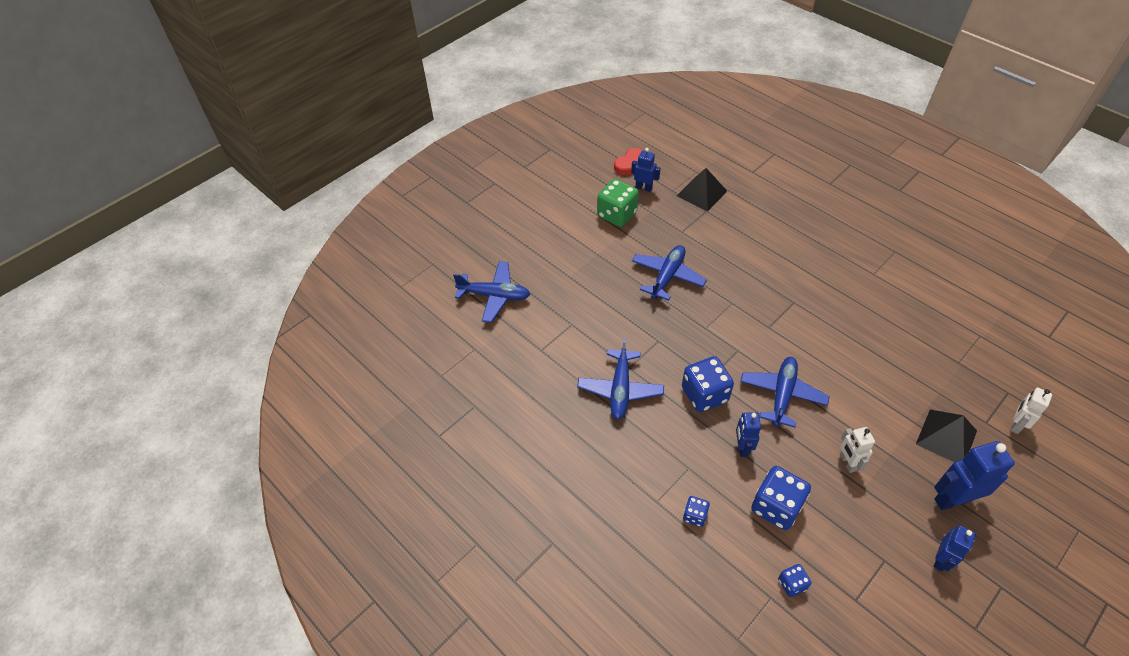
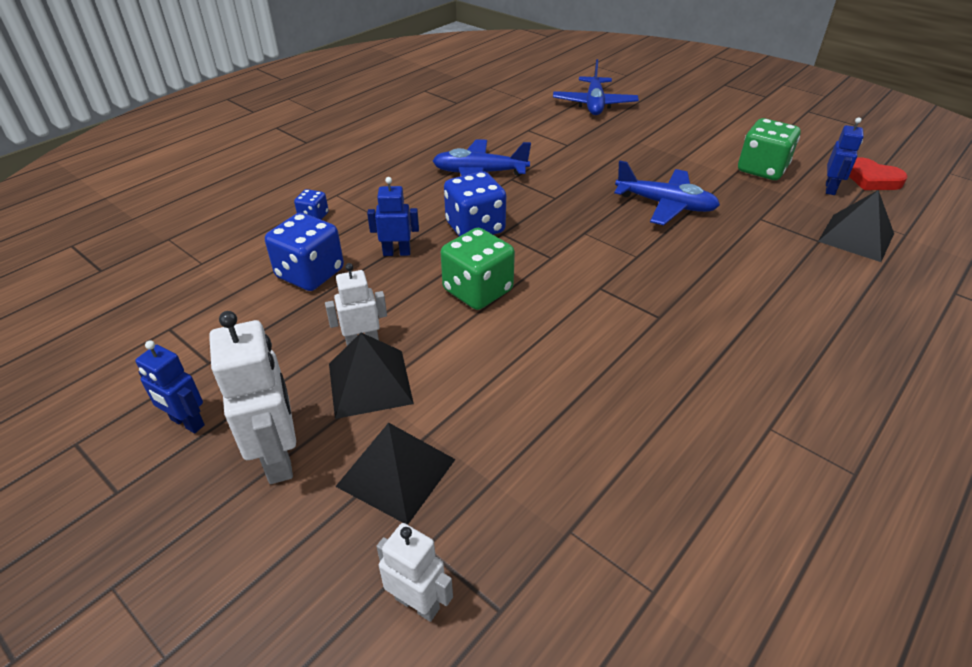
camera: 85 degrees right, 10 degrees down
blue plane [740,357,830,428] -> green dice [441,228,515,310]
blue dice [778,564,811,597] -> none
blue robot [934,441,1015,510] -> white robot [209,311,296,484]
none -> black pyramid [329,333,414,419]

